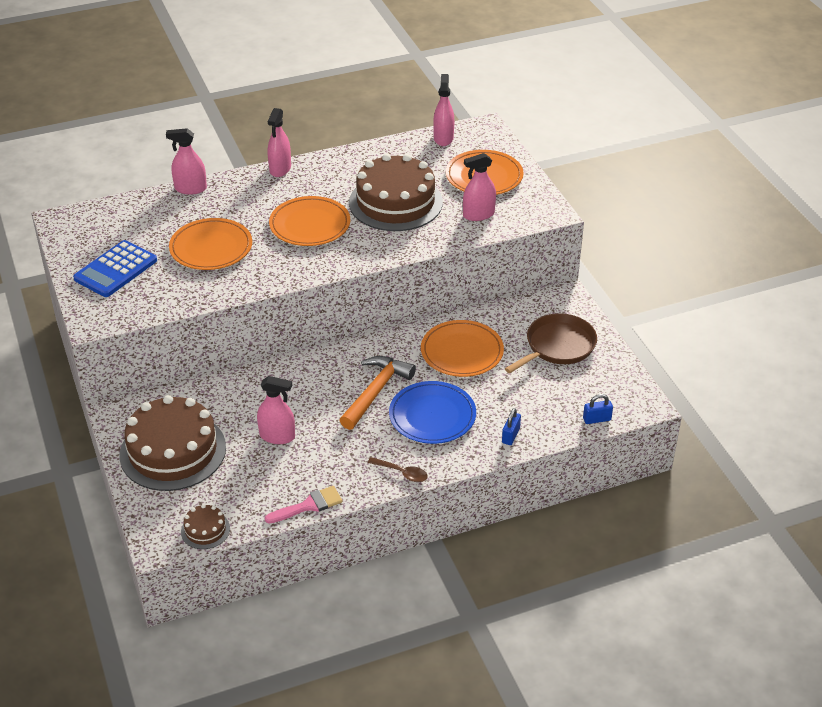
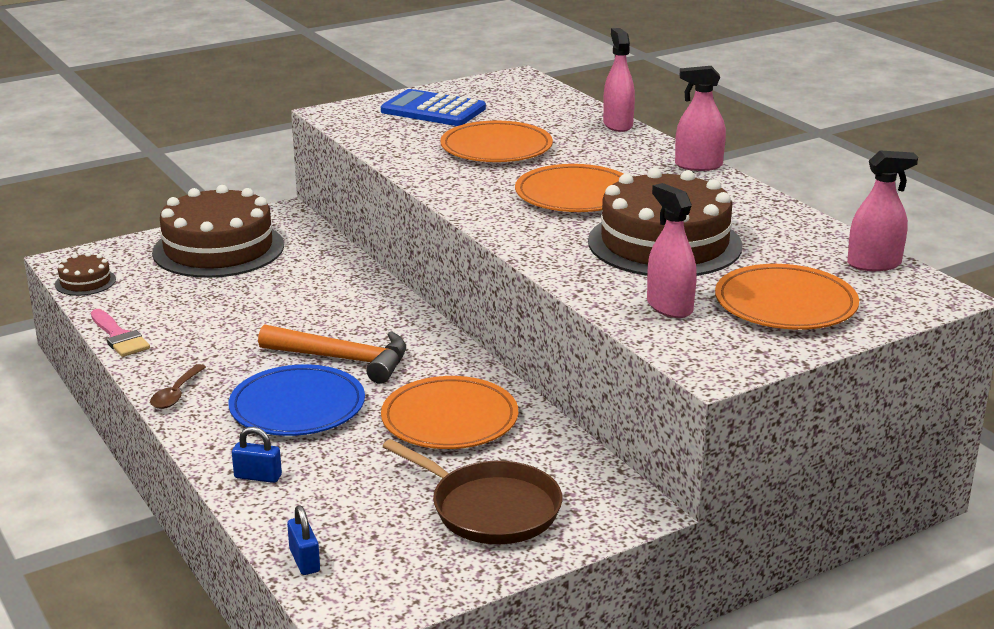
camera: 80 degrees right, 15 degrees down
pink spray bottle [257,376,295,444] -> none

